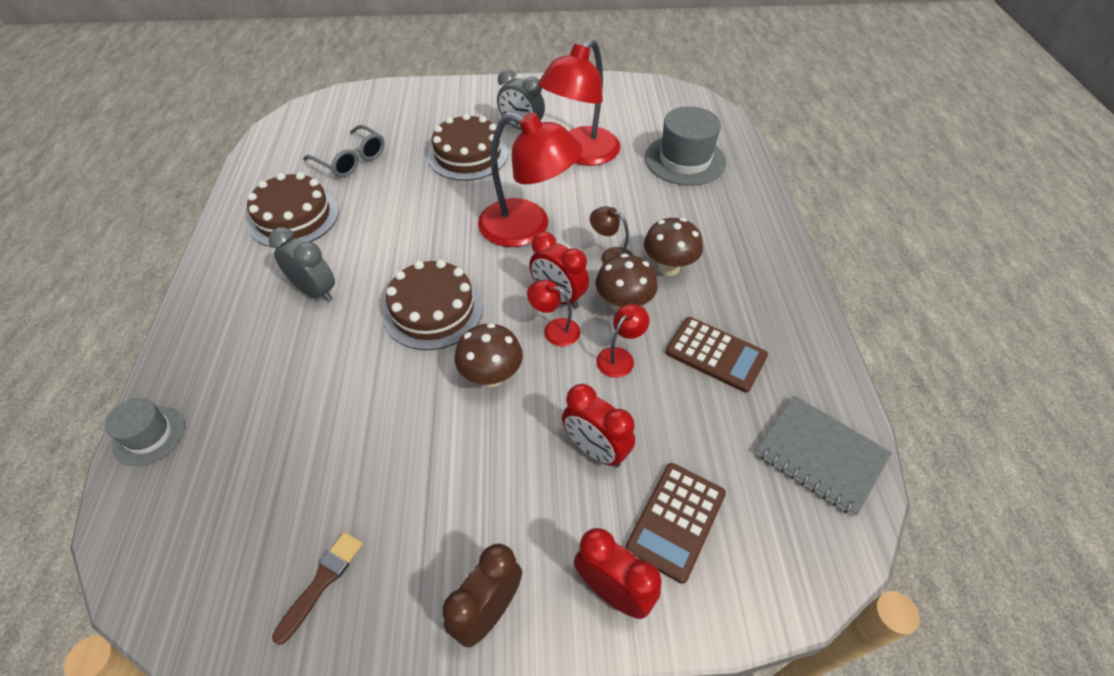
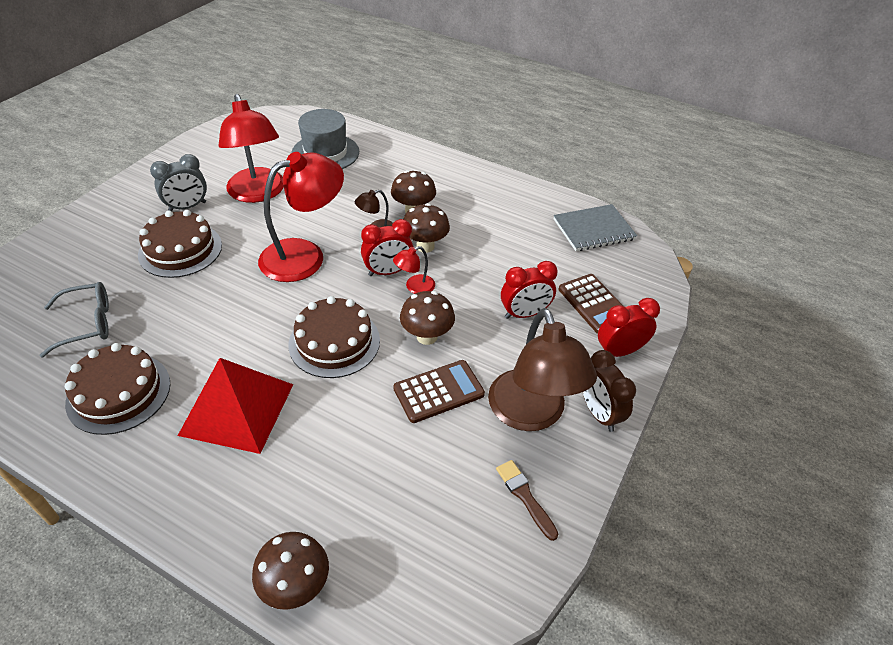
camera: 60 degrees left, 5 degrees down
grey hat [105,398,185,466] -> brown mushroom [252,532,329,610]
grey clock [269,227,335,302] -> red pyramid [178,358,294,454]
red lamp [597,304,649,378] -> none
brown calculator [666,317,768,392] -> brown calculator moved to [393,360,485,423]
none -> brown lamp [488,308,597,431]

